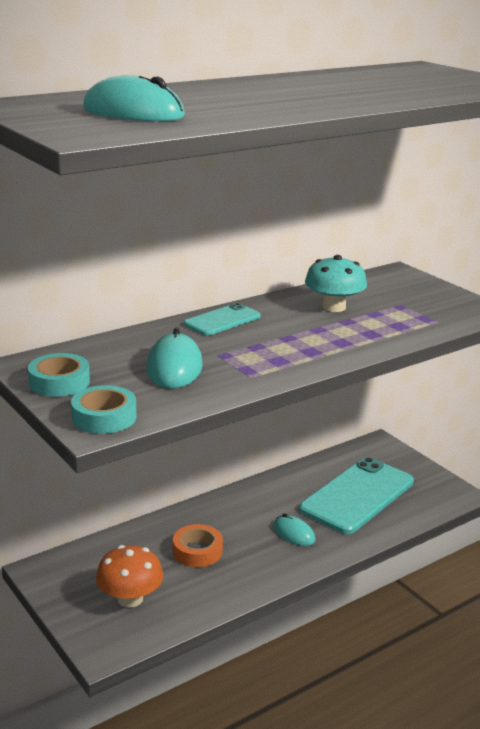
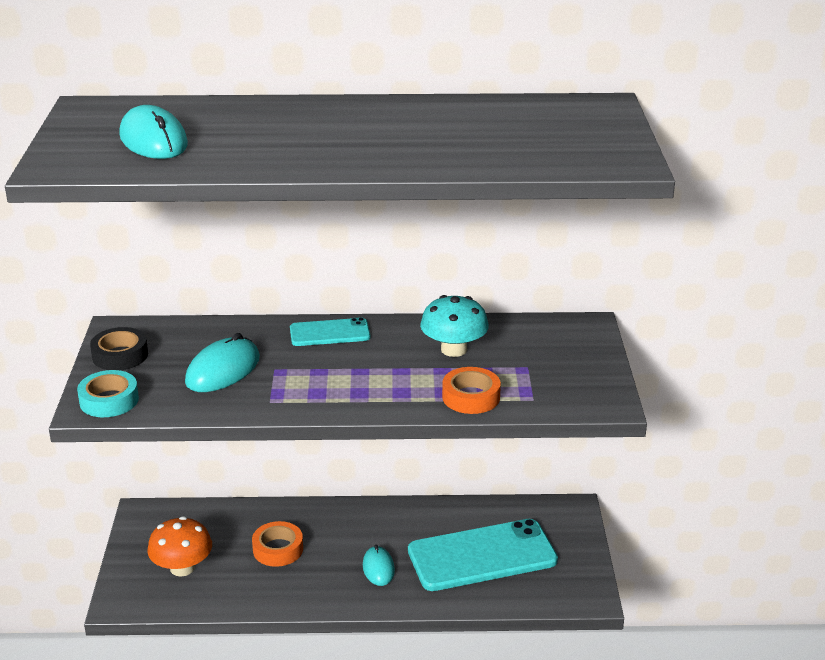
camera: 35 degrees right, 5 degrees up
turquoise tape [28,353,90,397] -> black tape [90,327,148,370]
none -> orange tape [442,367,501,414]

